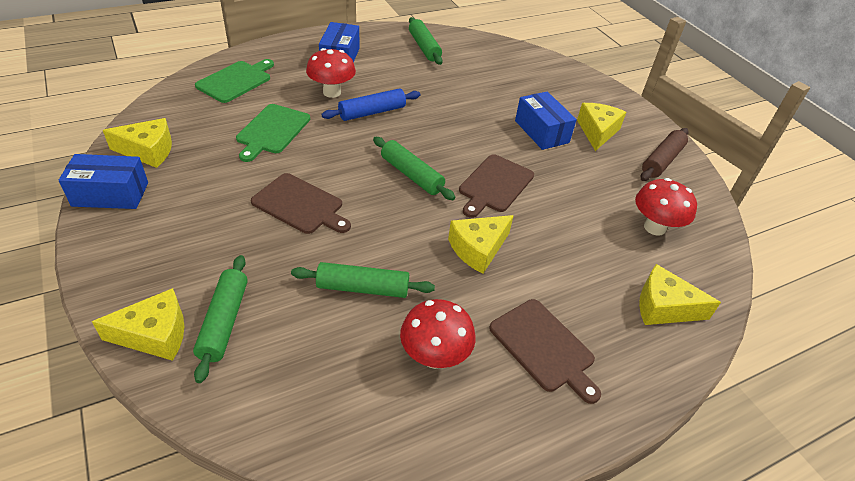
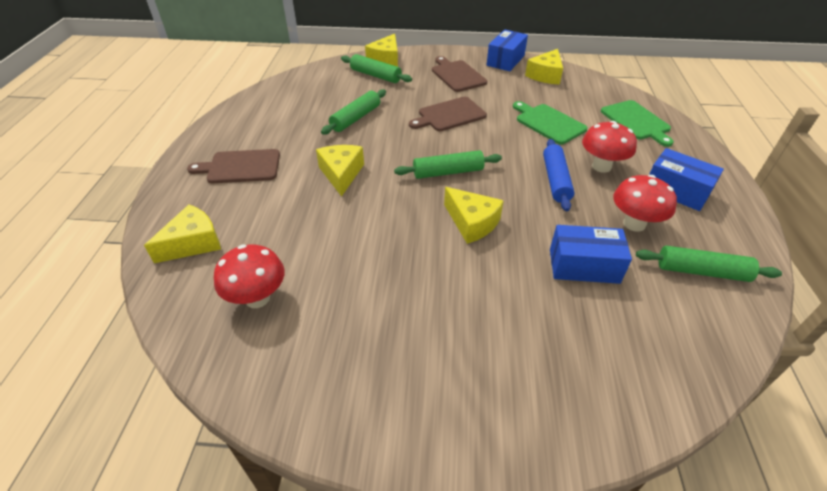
camera: 125 degrees right, 0 degrees up
red mushroom [400,299,476,369] -> red mushroom moved to [613,175,677,232]
brown cutting board [459,154,534,218] -> brown cutting board moved to [432,56,487,92]
blue box [515,92,577,150] -> blue box moved to [550,225,632,284]
yellow cheese [577,103,626,151] -> yellow cheese moved to [444,187,504,244]
brown rolling pin [641,128,689,181] -> none

